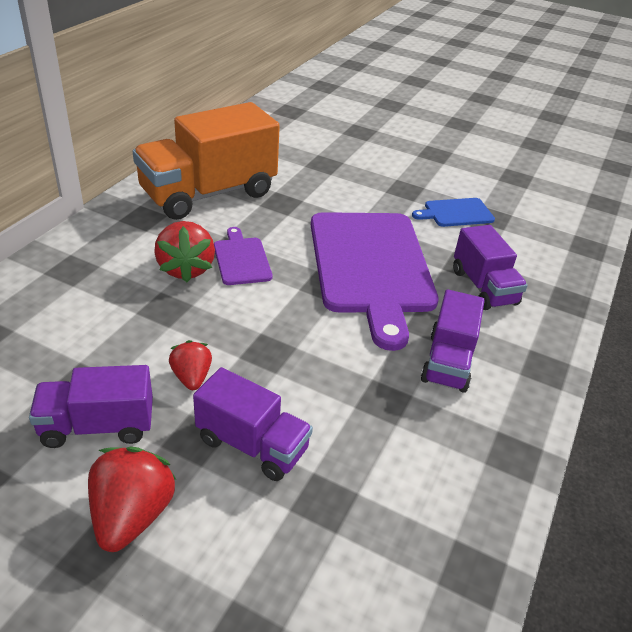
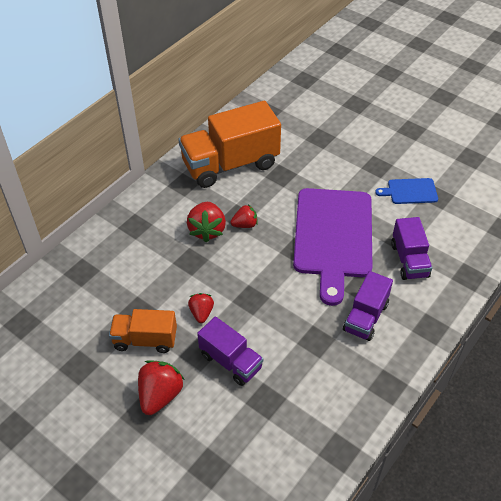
camera: 15 degrees right, 10 degrees up
purple truck [29,365,153,448] -> orange truck [109,309,177,353]
purple cutting board [214,227,273,285] -> red strawberry [230,204,258,228]

